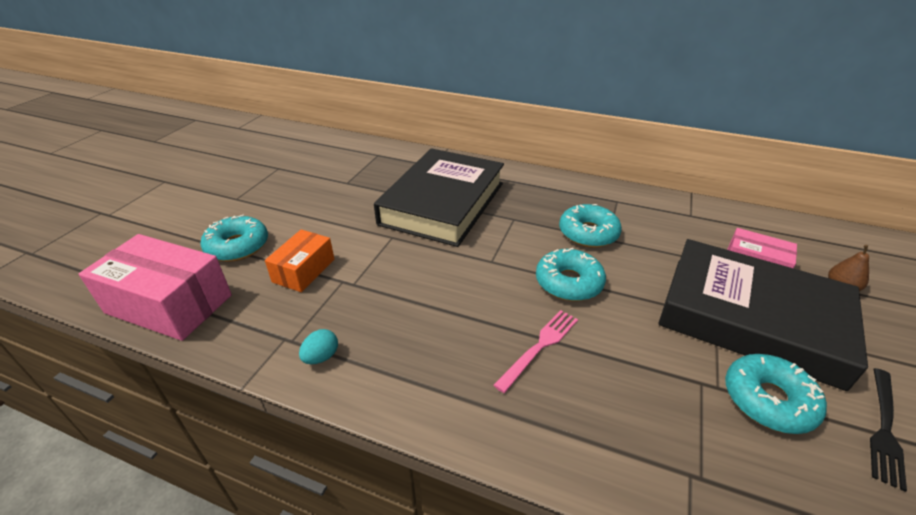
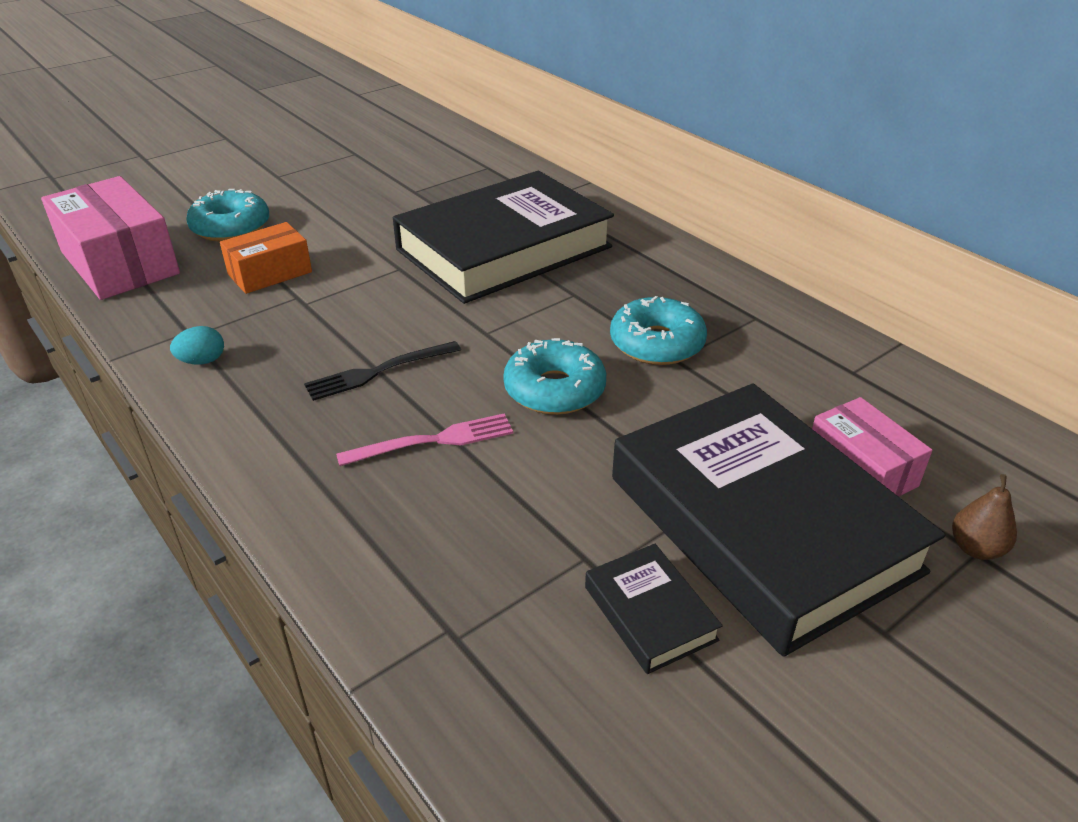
camera: 30 degrees right, 0 degrees up
turquoise donut [725,354,827,434] -> black book [585,544,723,674]
black fork [870,368,907,492] -> black fork moved to [304,341,461,401]

